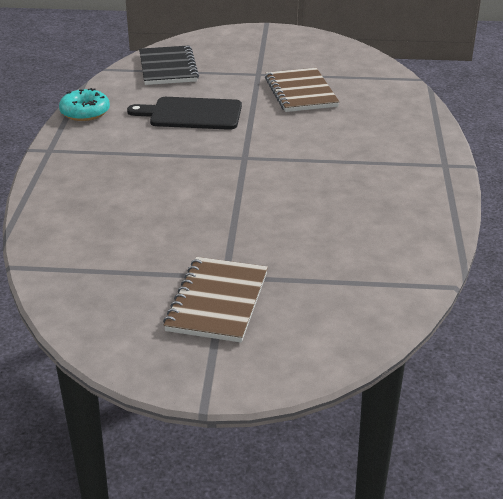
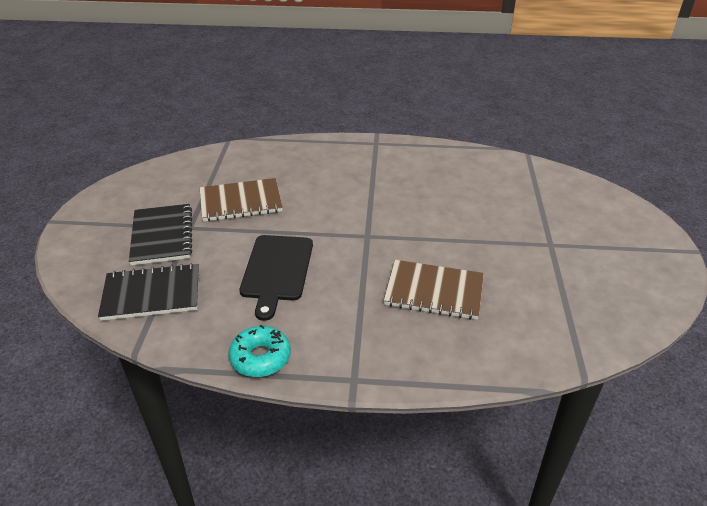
camera: 90 degrees left, 5 degrees up
brown notebook [163,257,268,343] -> brown notebook moved to [384,260,484,320]
none -> black notebook [129,204,192,265]

